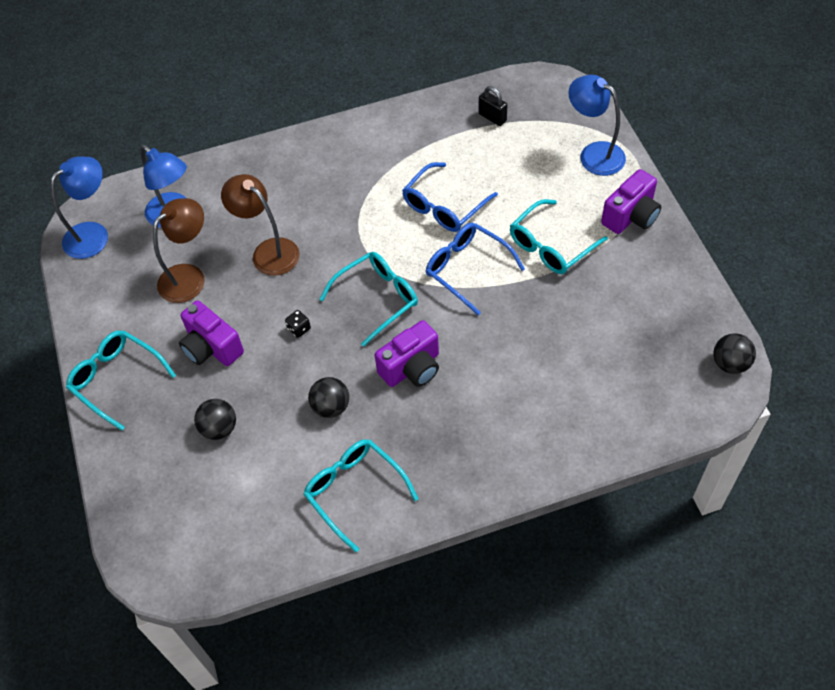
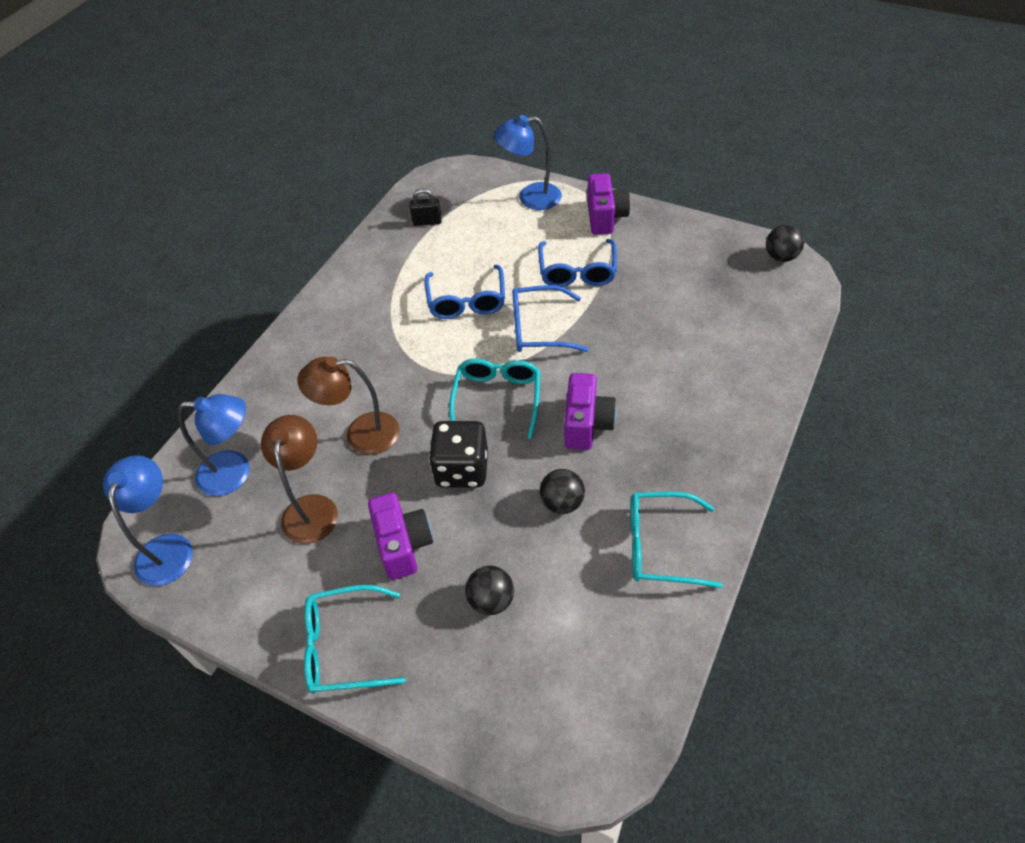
camera: 45 degrees left, 5 degrees down
purple camera [179,300,244,366] -> purple camera turned 105 degrees counterclockwise [368,493,433,580]
black dice [285,310,311,338] -> black dice [429,421,488,488], size x2.46
turquoise glasses [510,199,608,274] -> blue glasses [538,239,617,287]

